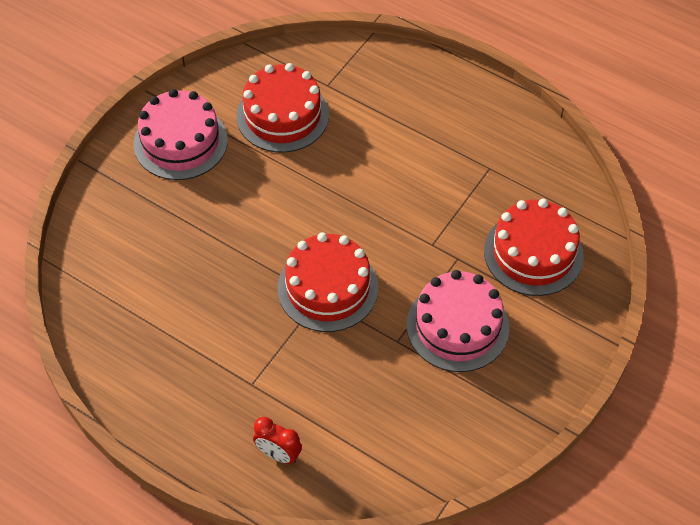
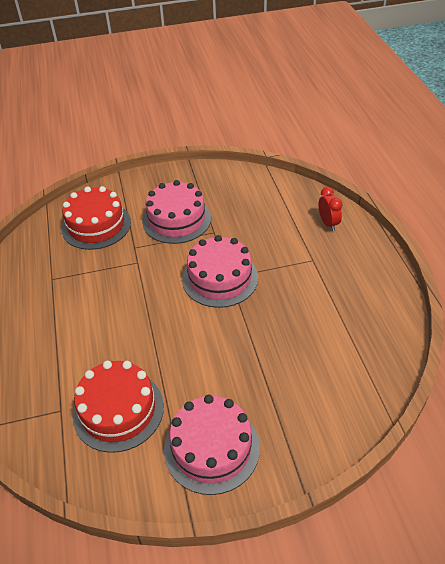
camera: 135 degrees left, 10 degrees down
red cake [278,232,378,332] -> pink cake [182,235,258,308]

